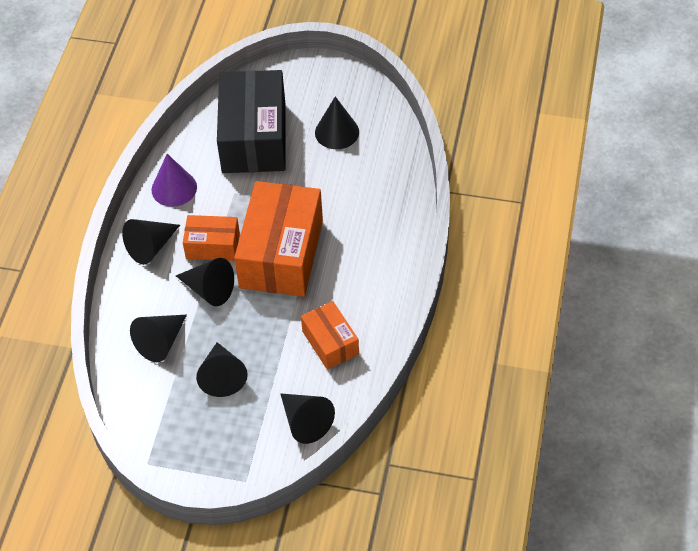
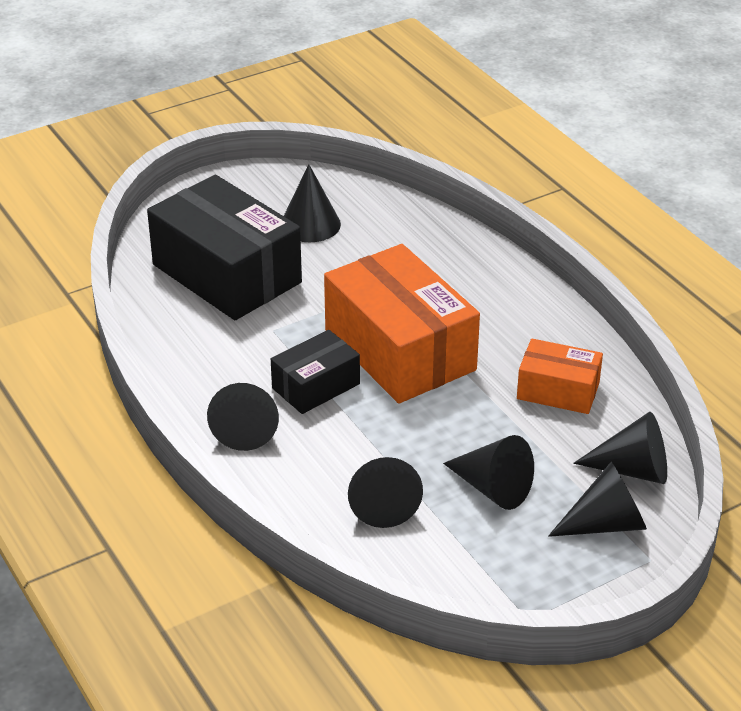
camera: 45 degrees left, 15 degrees down
purple cone [152,154,197,207] -> none
black cone [176,258,234,306] -> black cone moved to [548,462,647,537]
orange box [183,215,240,261] -> black box [271,330,360,414]

